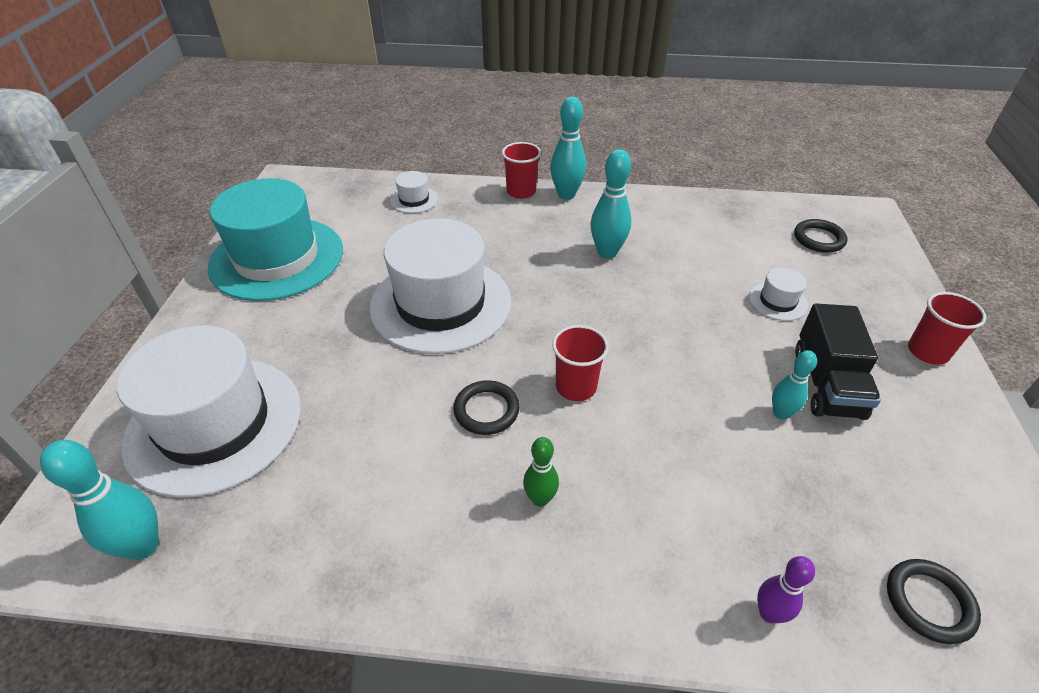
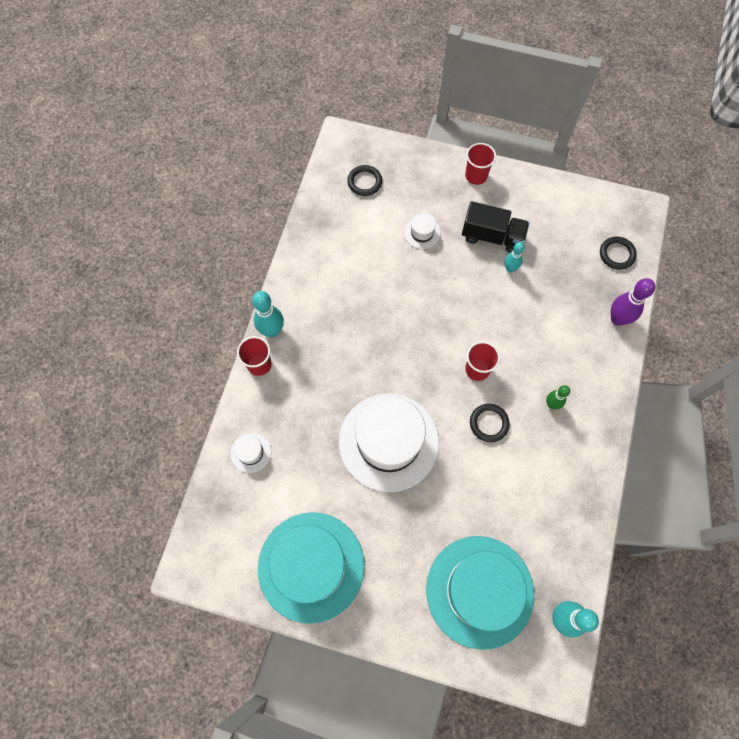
camera: 80 degrees left, 25 degrees up
white hat [117,325,301,498] -> turquoise hat [426,536,534,650]
turquoise bowling pin [590,149,631,259] -> none
purple bowling pin [757,556,815,623] -> purple bowling pin [611,278,655,326], size x1.63

